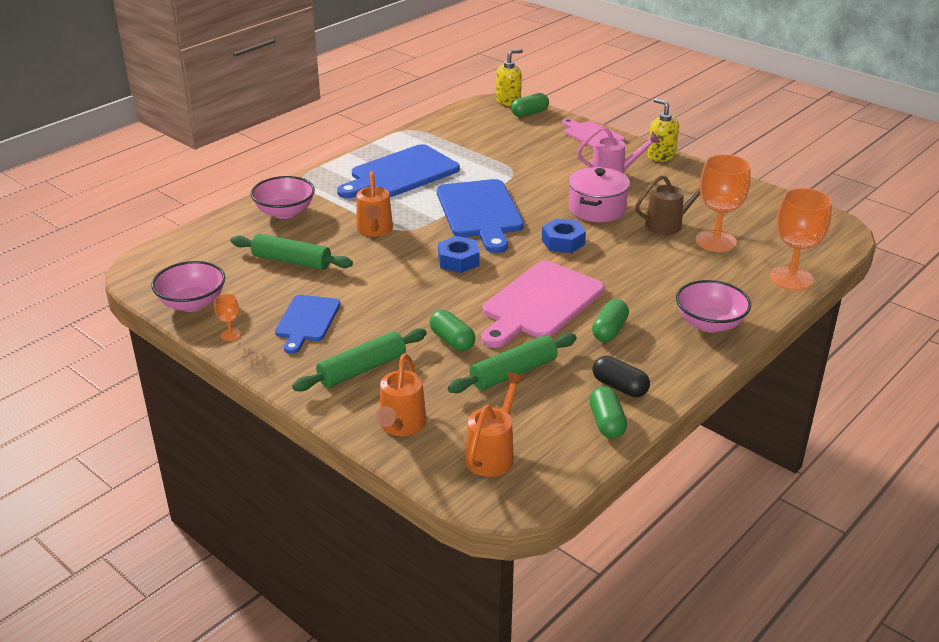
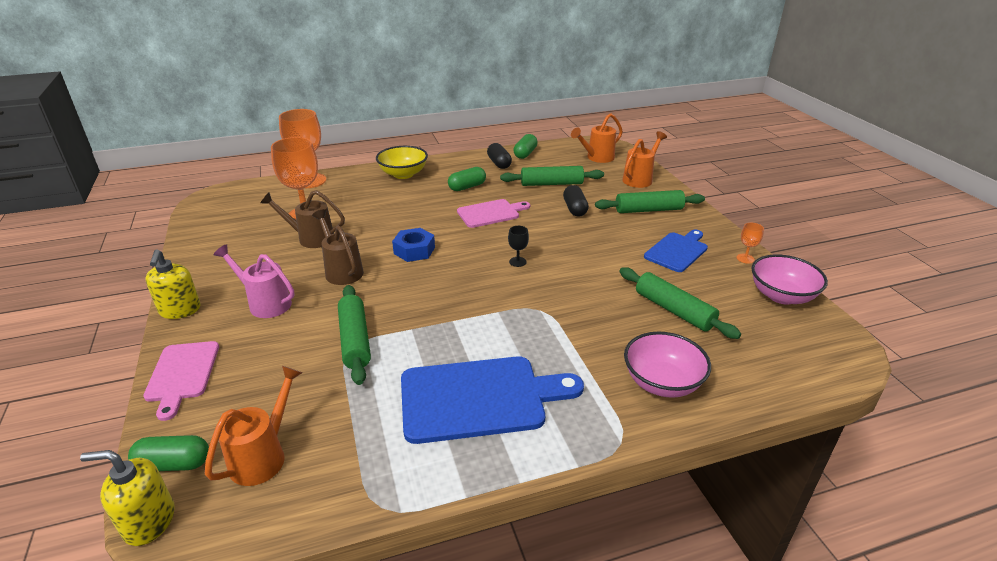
camera: 150 degrees left, 0 degrees up
orange watering can [357,171,393,237] -> orange watering can moved to [205,366,302,486]
green capsule [429,310,475,351] -> black capsule [563,185,589,217]
blue cutting board [437,179,524,253] -> none
blue nut [438,236,480,273] -> black goblet [508,226,529,267]
pink cutting board [481,261,604,348] -> pink cutting board [457,199,530,228], size x0.60
pink pot [569,167,630,222] -> brown watering can [312,209,364,285]
pink bowl [676,280,751,333] -> yellow bowl [376,146,428,179]
none -> green rolling pin [338,285,371,385]

